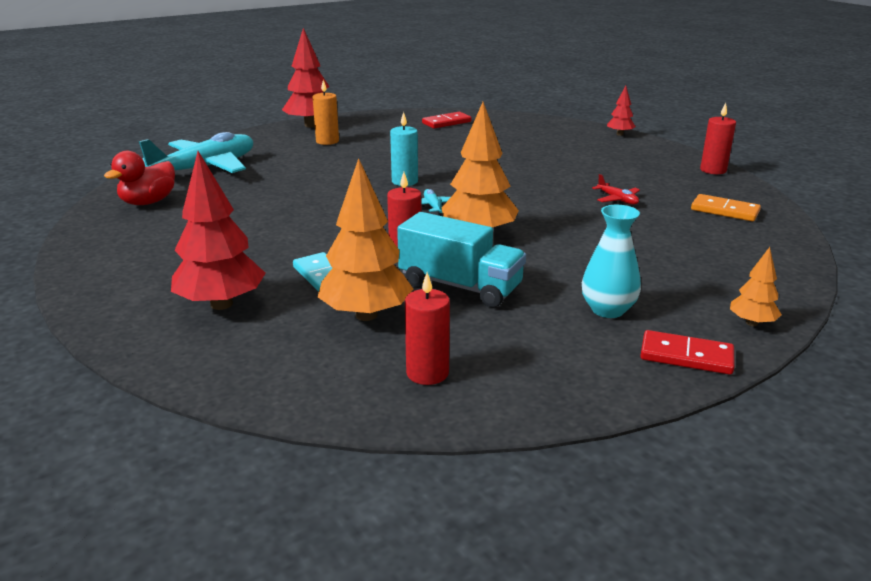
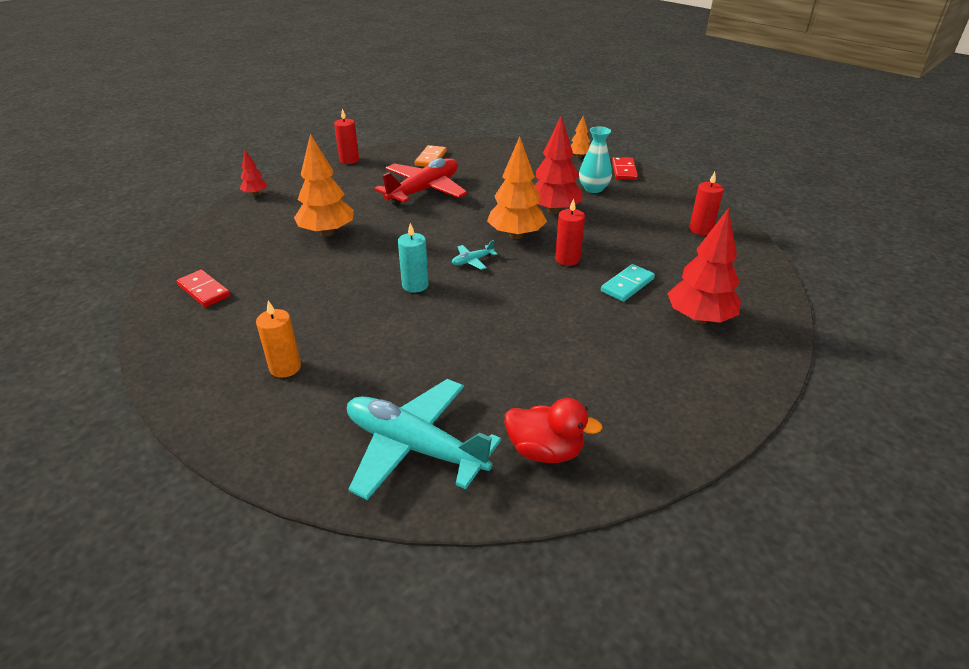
camera: 105 degrees left, 10 degrees up
red tree [282,28,329,127] -> red tree moved to [534,116,583,214]
orange tree [318,158,413,321] -> orange tree moved to [294,134,354,236]
turquoise truck [397,212,526,308] -> none
red plane [592,174,640,205] -> red plane [374,158,468,206], size x2.45

